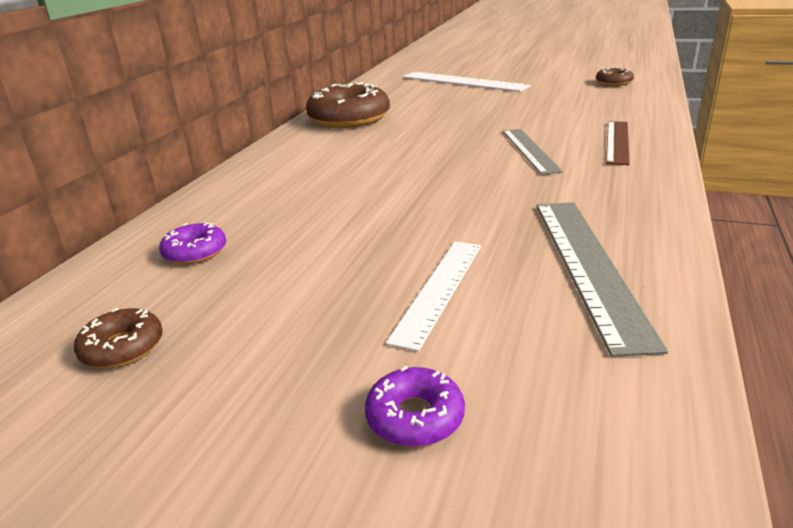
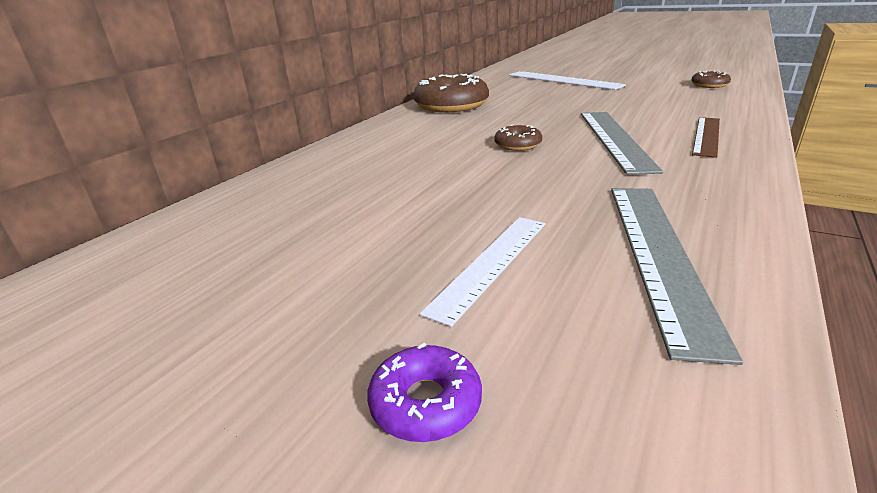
camera: 10 degrees right, 0 degrees up
brown donut [74,308,163,368] -> brown donut moved to [494,124,542,151]
purple donut [159,222,226,264] -> none
grey ruler [503,129,563,175] -> grey ruler [581,112,663,175], size x1.51

